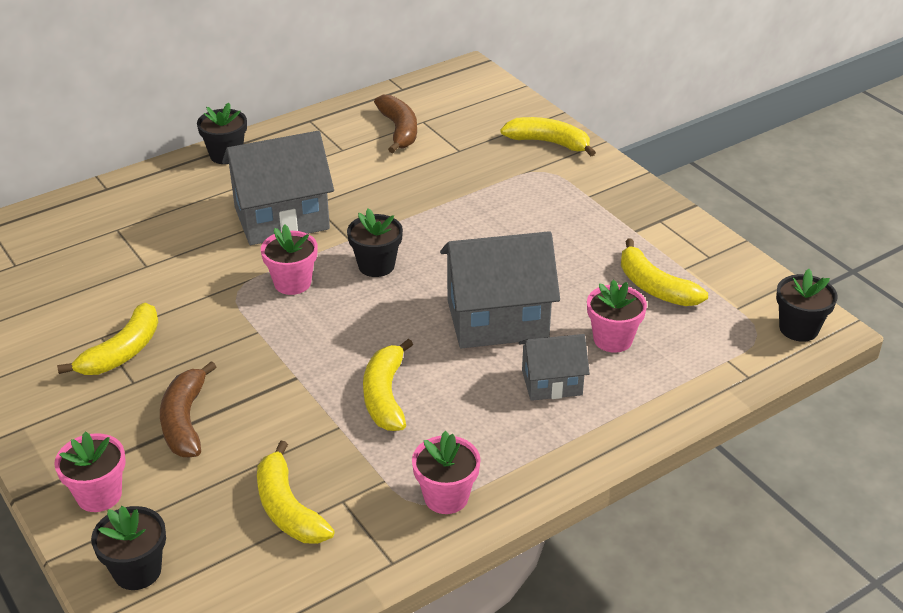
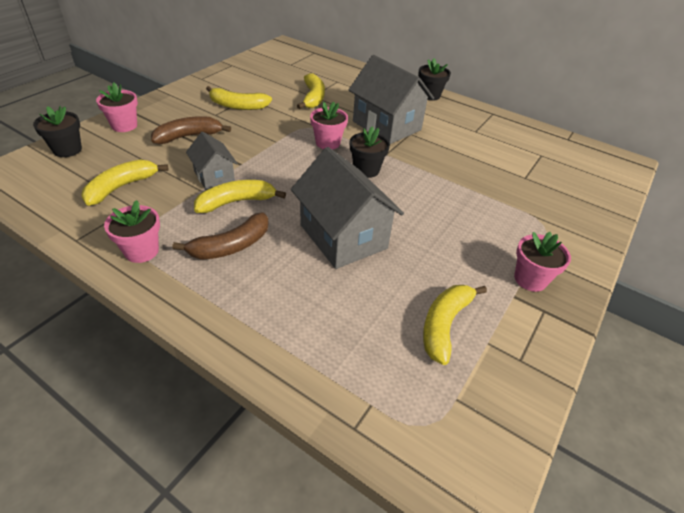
camera: 65 degrees right, 5 degrees up
brown banana [374,95,417,153] -> brown banana moved to [173,212,269,260]
yellow banana [501,117,596,156] -> yellow banana moved to [297,73,325,109]
grey house [519,334,590,401] -> grey house moved to [186,132,238,190]
pink flower pot [587,280,647,353] -> pink flower pot moved to [514,232,571,292]
black flower pot [776,269,838,342] -> none

